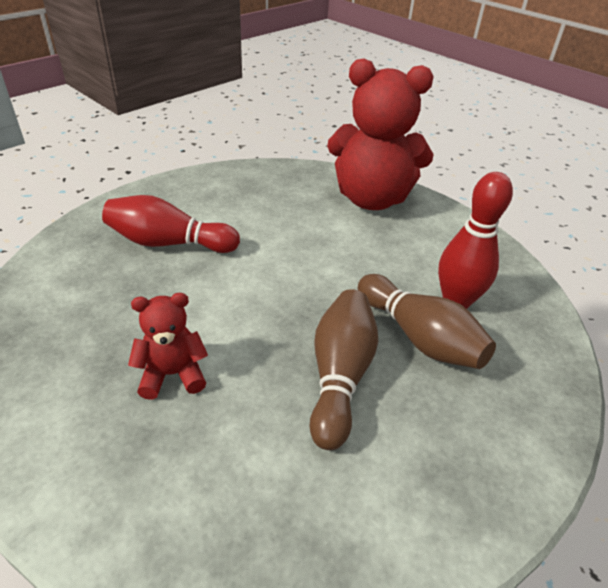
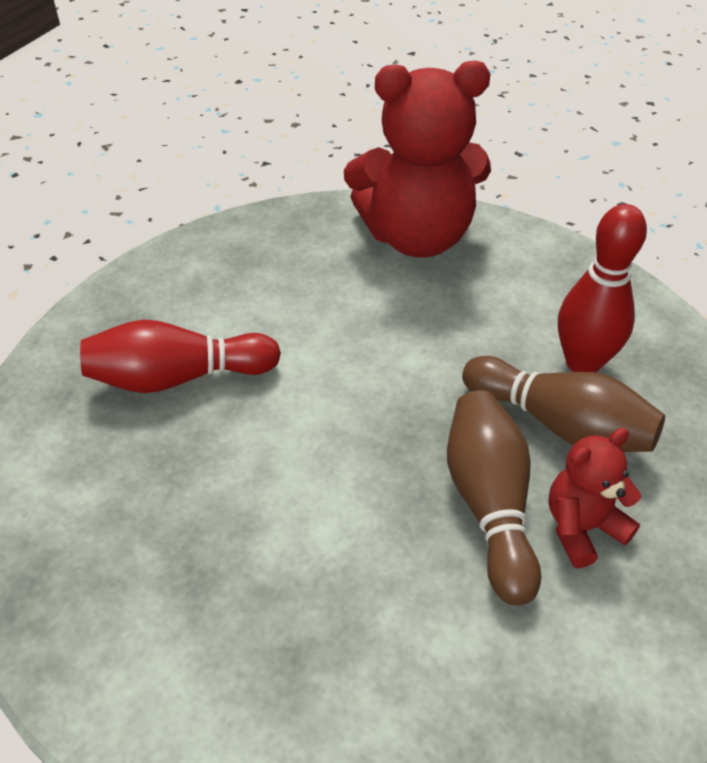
camera: 15 degrees left, 5 degrees up
red teddy bear [128,293,208,400] -> red teddy bear moved to [548,428,642,568]

